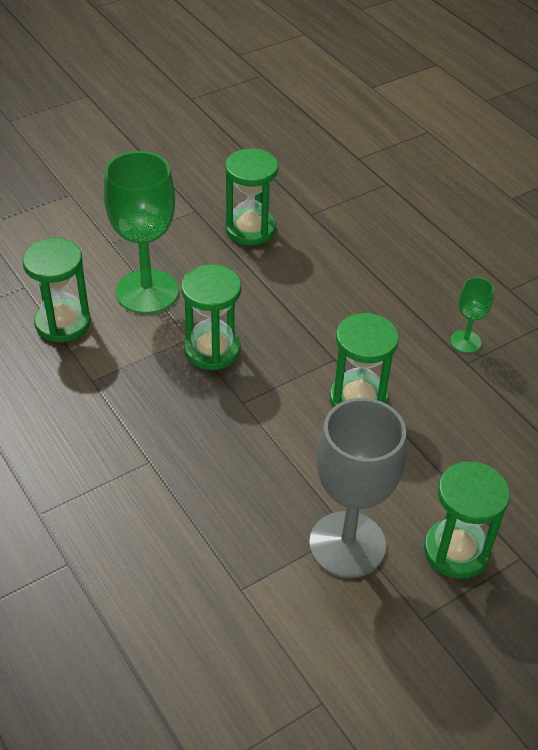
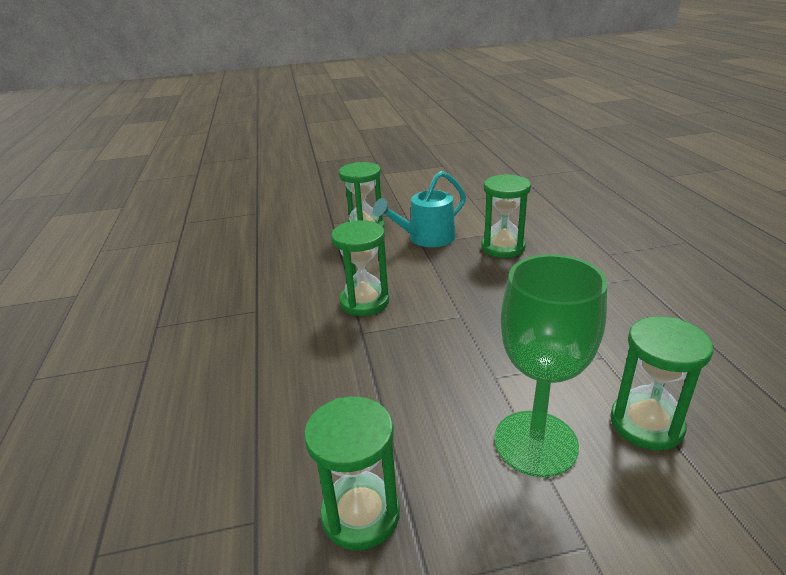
camera: 155 degrees left, 15 degrees down
green hourglass [181,264,241,370] -> green hourglass moved to [481,174,531,258]
grey goblet [309,398,406,578] -> turquoise watering can [373,171,466,247]
green goblet [450,277,494,353] -> none

